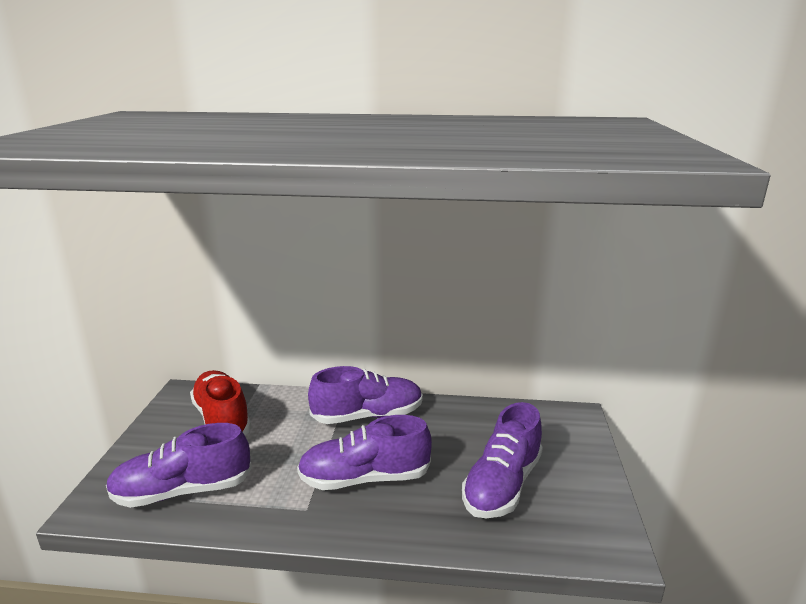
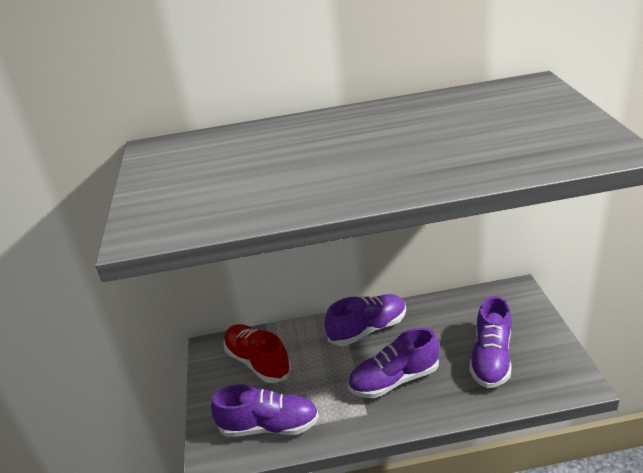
camera: 10 degrees left, 10 degrees up
purple shoe [106,423,252,508] -> purple shoe turned 150 degrees counterclockwise [211,385,319,437]

